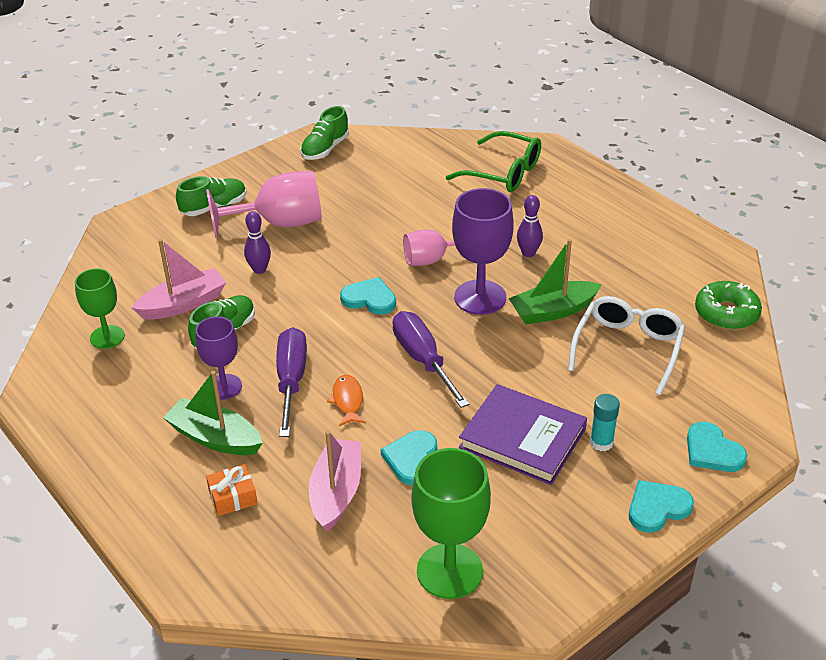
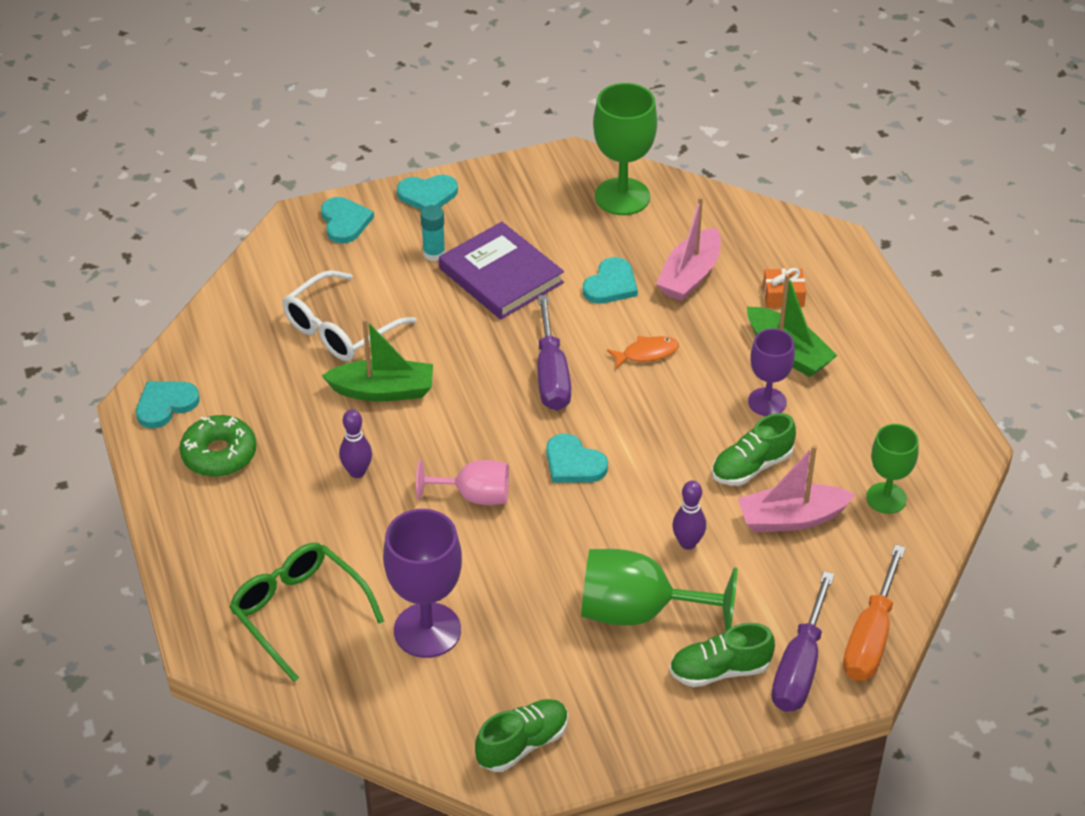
camera: 160 degrees left, 5 degrees up
pink goblet [206,171,322,238] -> green goblet [581,549,737,631]
purple screwdriver [276,327,307,437] -> purple screwdriver moved to [772,571,834,712]
orange fish [327,375,366,426] -> orange fish turned 120 degrees counterclockwise [607,336,679,369]
purple goblet [452,188,514,315] -> purple goblet moved to [383,509,462,658]
green donut [695,281,762,330] -> green donut moved to [180,415,256,477]
none -> turquoise heart [136,381,200,428]
none -> orange screwdriver [843,544,906,681]

